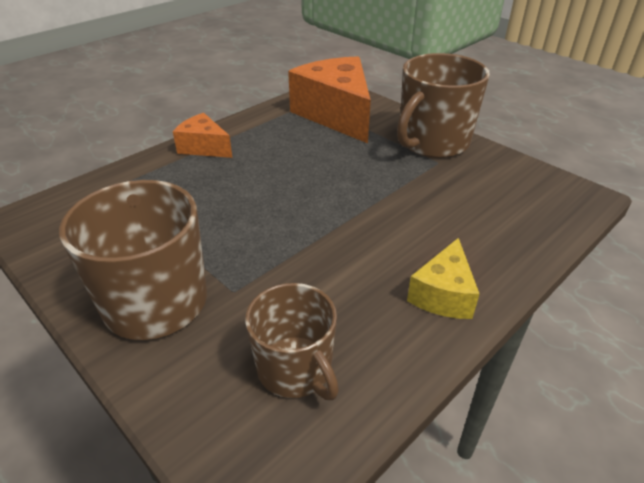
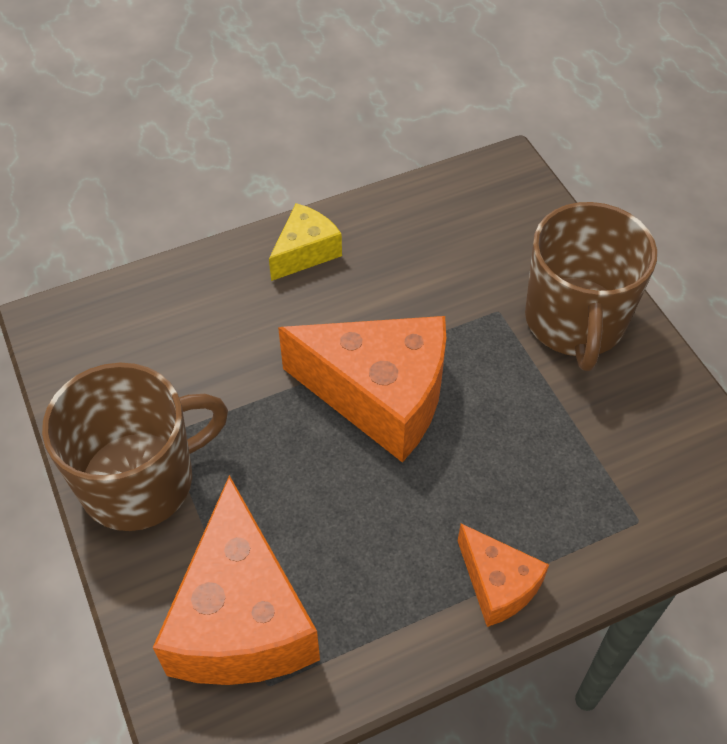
camera: 160 degrees left, 15 degrees up
brown mug [245,283,339,400] -> none
none -> orange cheese [278,316,446,463]

